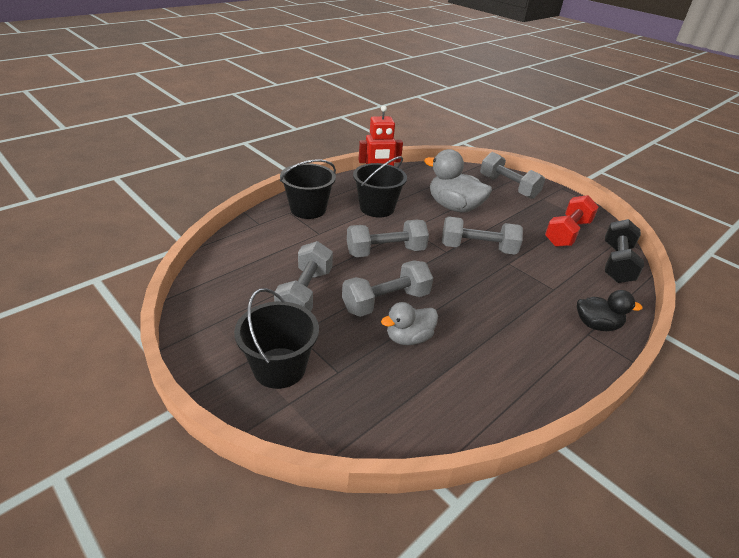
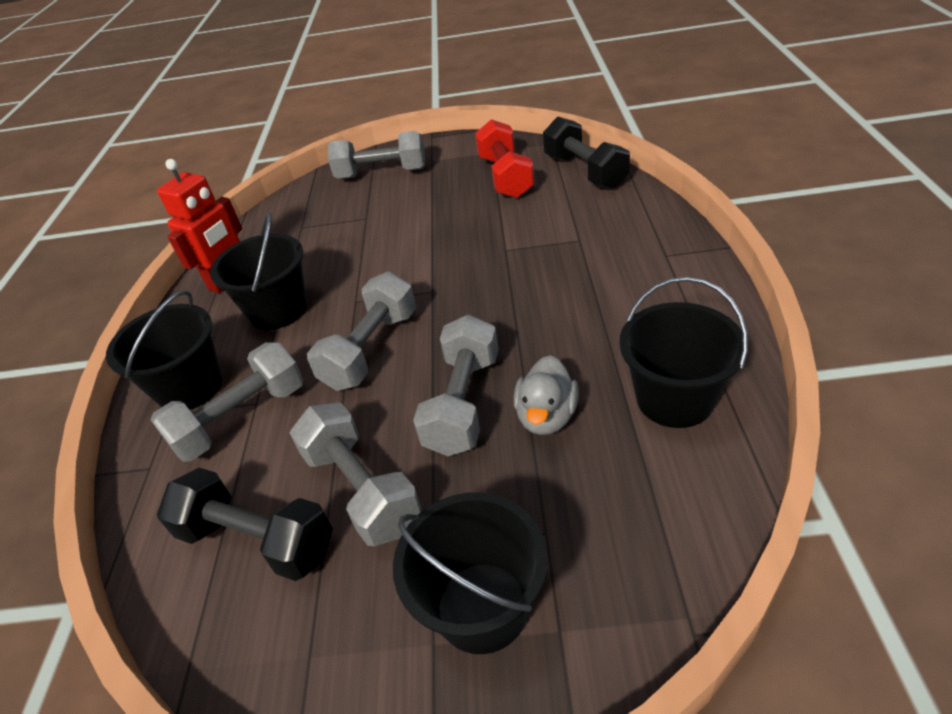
camera: 40 degrees left, 5 degrees up
grey duck [424,149,492,212] -> none
grey dumbbell [442,216,523,255] -> grey dumbbell moved to [150,342,304,462]
black duck [577,290,643,331] -> none
none -> black dumbbell [157,468,333,581]
none -> black bucket [619,277,748,428]

